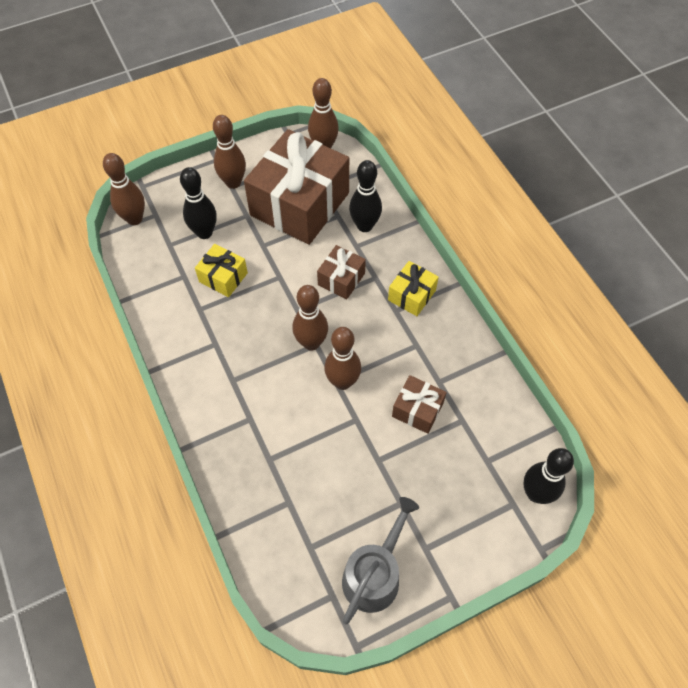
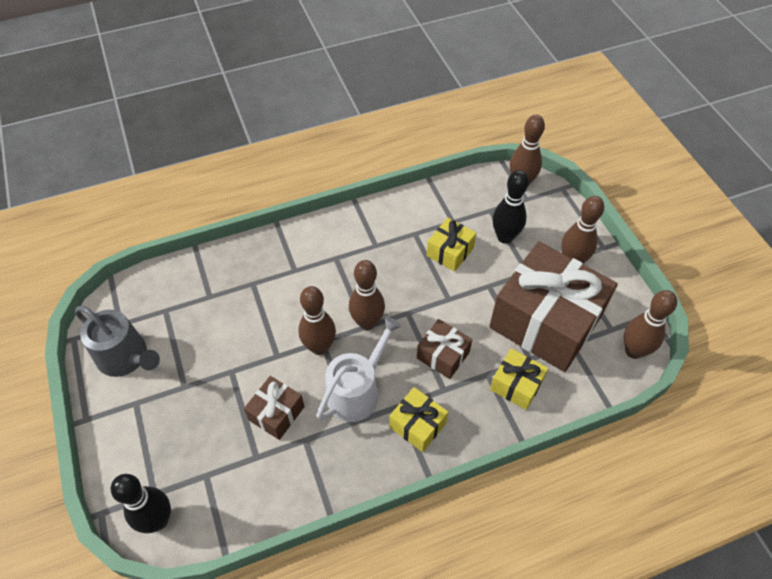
camera: 95 degrees right, 5 degrees down
black bowling pin [349,160,382,232] -> yellow gift [490,349,548,410]
none -> white watering can [317,316,402,422]

